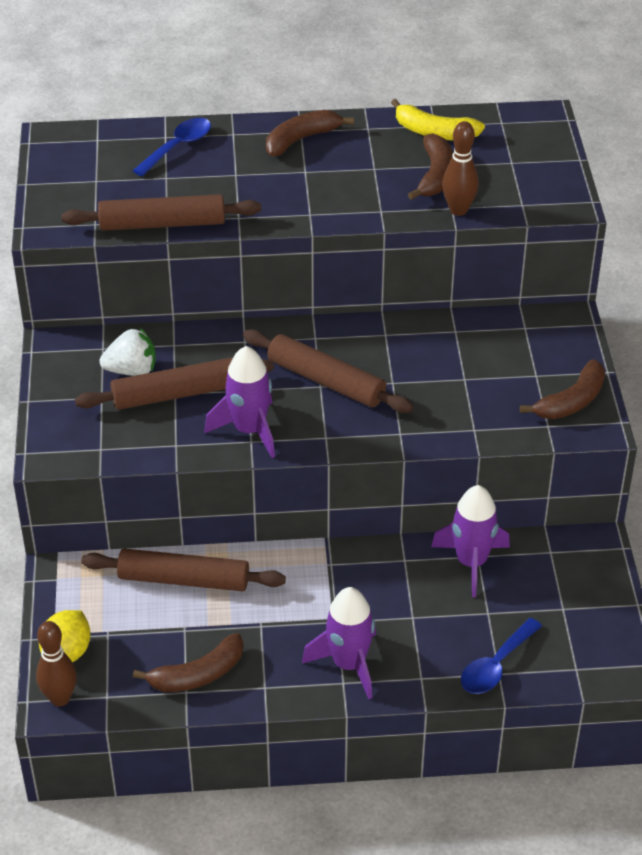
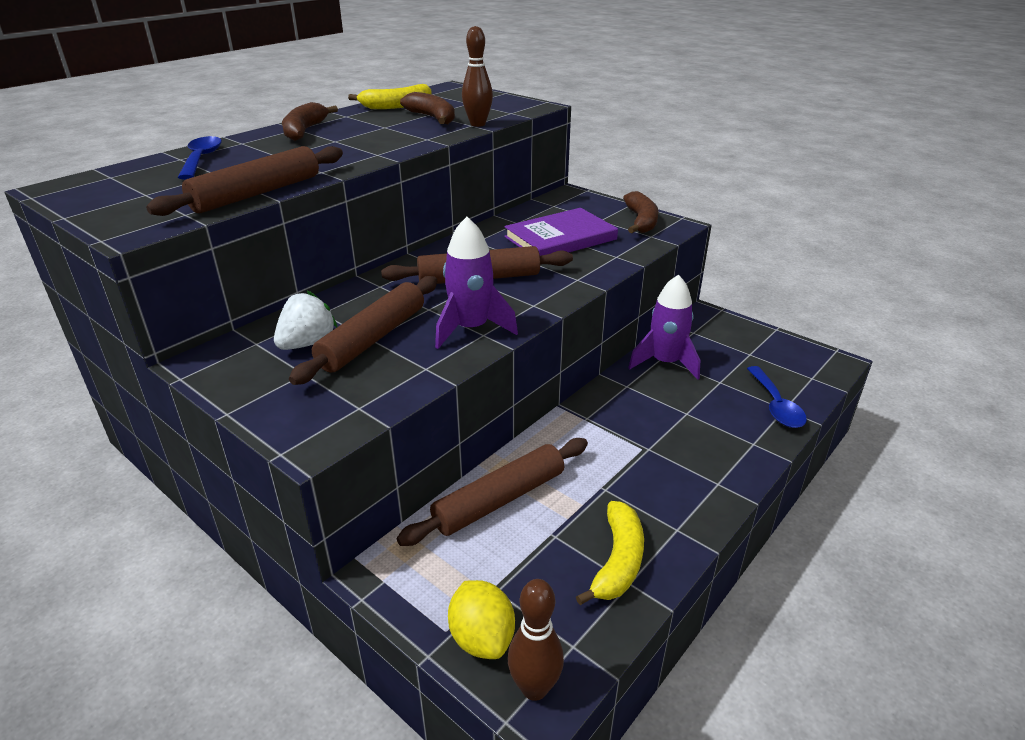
camera: 45 degrees left, 10 degrees down
brown banana [133,633,244,692] -> yellow banana [576,501,644,605]
purple rocket [302,587,376,699] -> none
none -> purple book [504,208,618,256]

